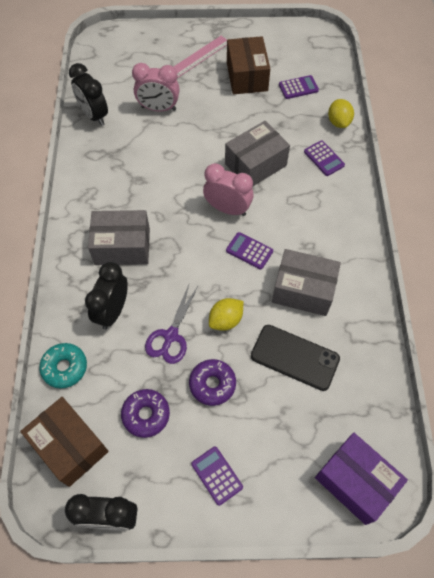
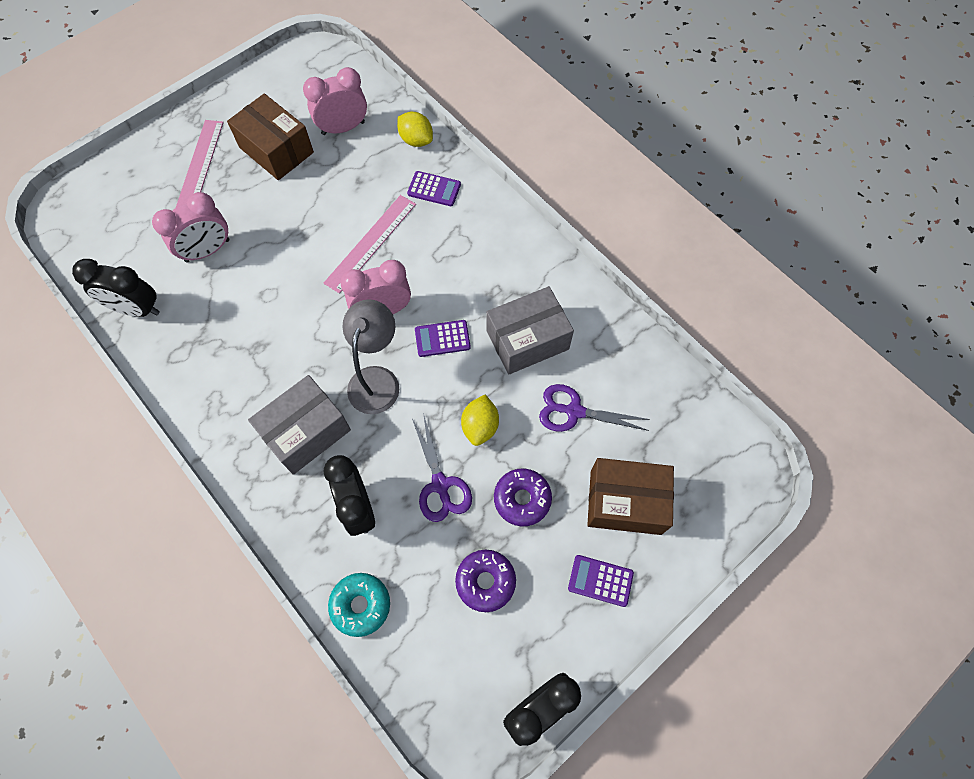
camera: 40 degrees left, 5 degrees up
brown box [20,397,109,487] -> brown box moved to [587,458,674,535]
grey box [225,121,290,186] -> pink ruler [324,195,416,294]
black phone [251,325,340,391] -> purple scissors [539,384,650,432]
purple calculator [279,75,319,99] -> pink clock [303,67,367,135]
purple box [315,433,408,525] -> none
none -> grey lamp [342,299,399,414]

